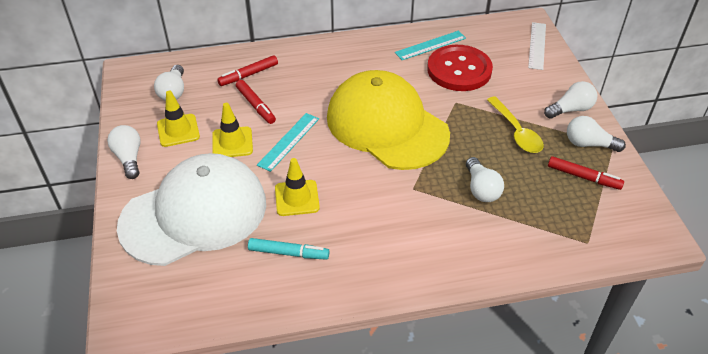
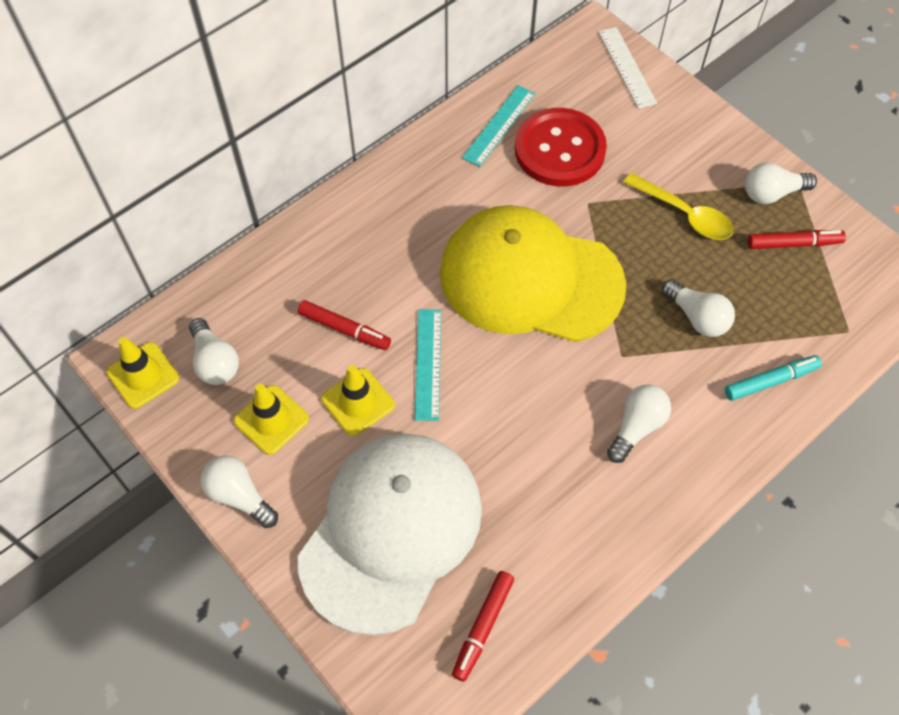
camera: 30 degrees left, 15 degrees up
red marker [217,55,278,86] -> red marker moved to [452,571,514,681]
turquoise marker [248,238,329,260] -> turquoise marker moved to [725,355,822,401]
yellow traffic cone [275,158,320,216] -> yellow traffic cone moved to [107,337,179,409]
white light bulb [544,81,597,119] -> white light bulb moved to [607,385,671,463]

